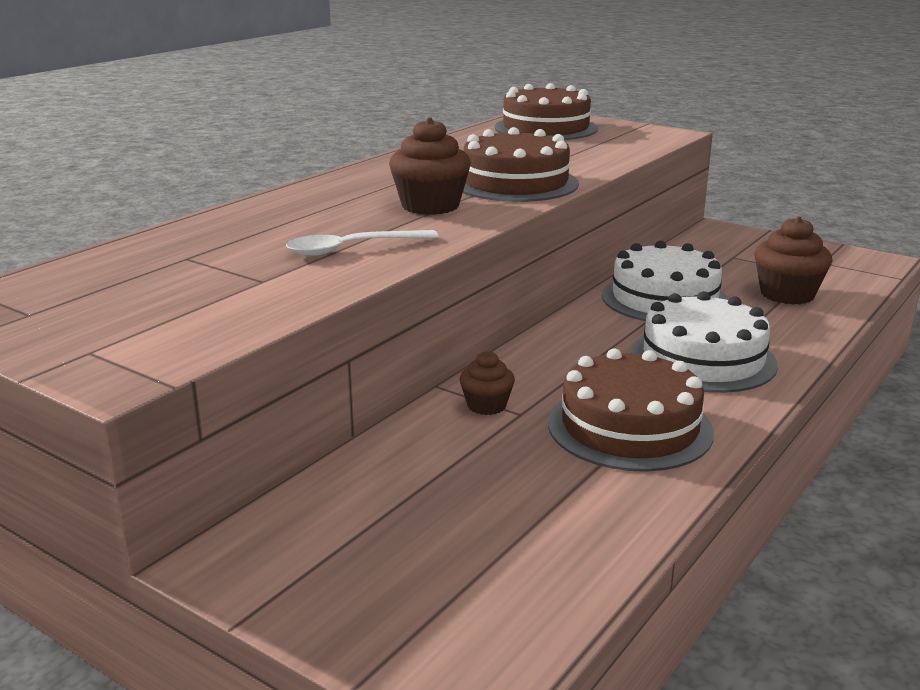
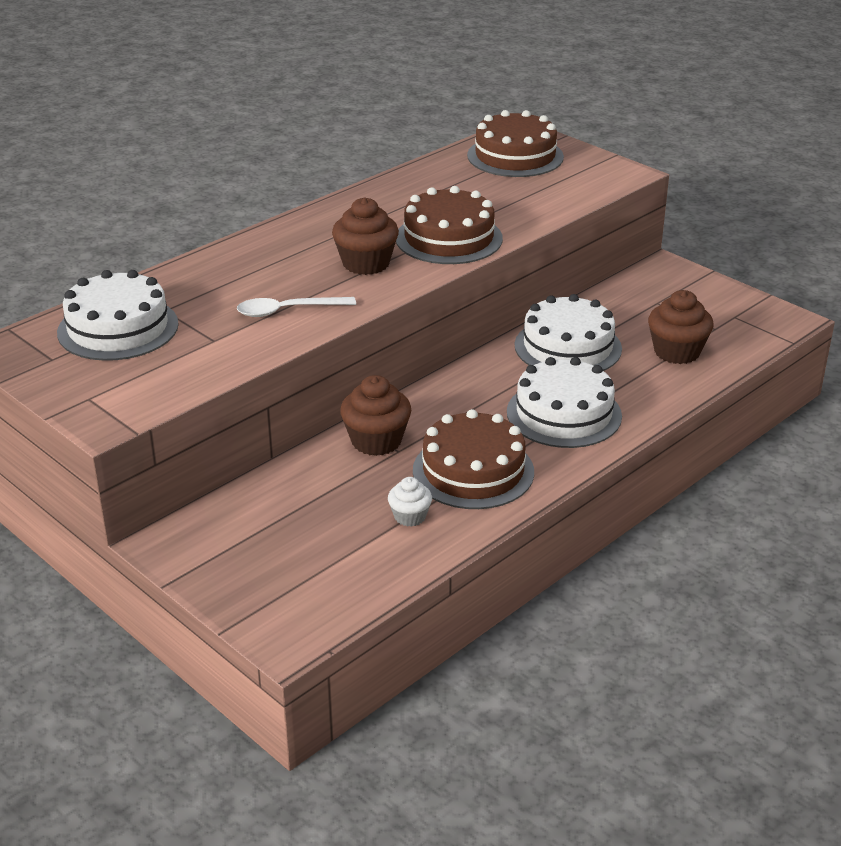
camera: 10 degrees right, 10 degrees up
brown cupcake [460,351,515,415] -> brown cupcake [340,375,411,456], size x1.71
none -> white cake [57,270,179,361]
none -> white cupcake [388,477,432,527]

